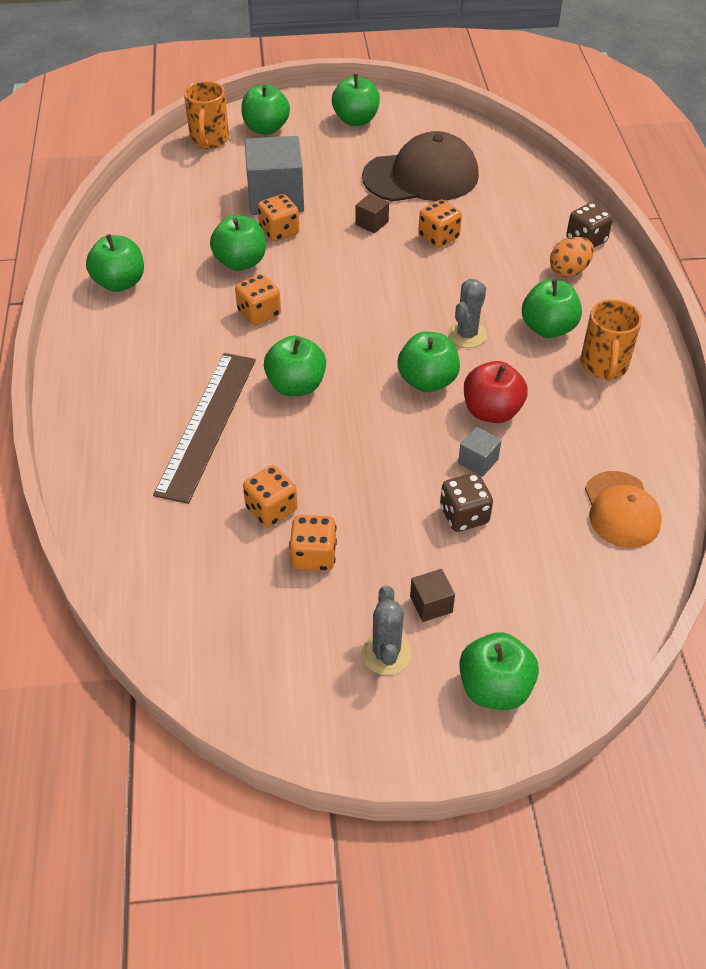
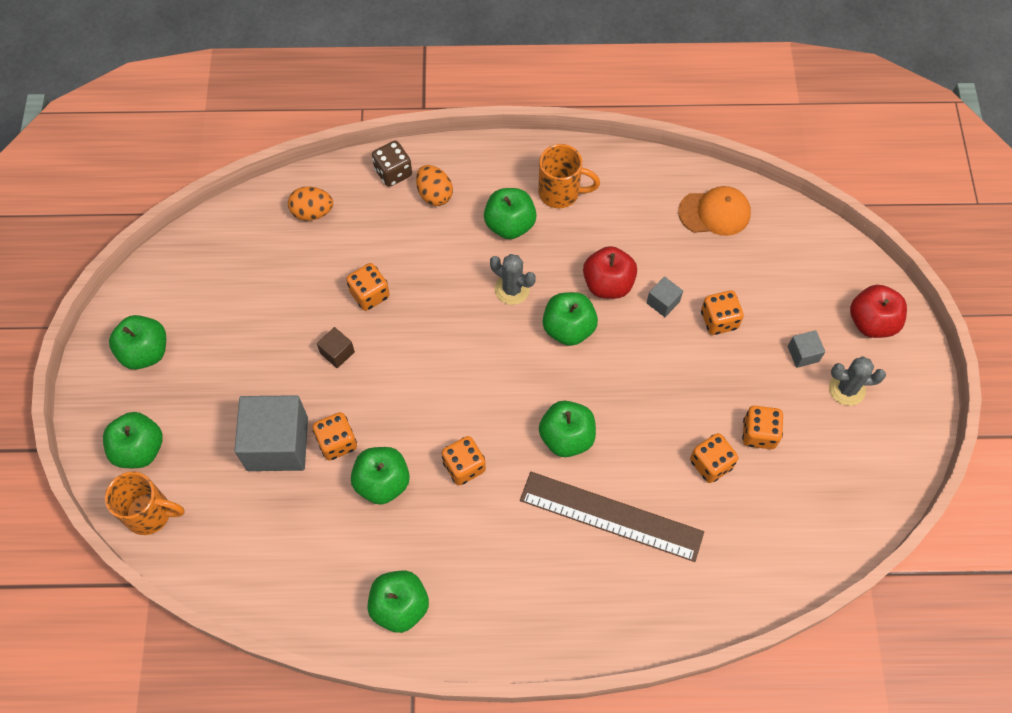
camera: 85 degrees left, 15 degrees up
brown cap [362,131,479,202] -> none
brown cube [410,569,455,622] -> grey cube [788,330,825,368]
brown dice [440,473,493,532] -> orange dice [701,290,744,335]
green apple [459,632,539,710] -> red apple [850,285,907,338]
none -> orange egg [288,187,333,221]

